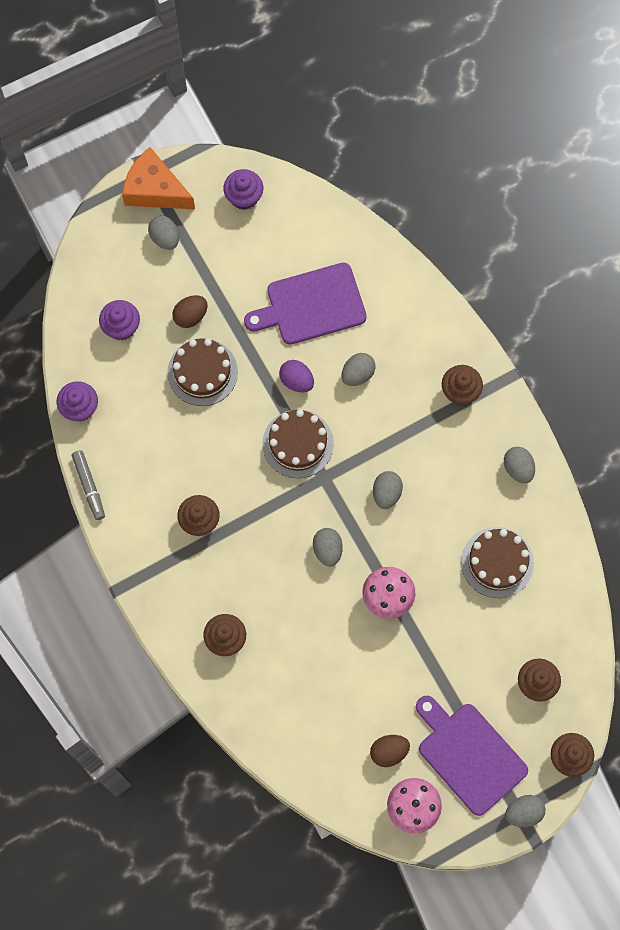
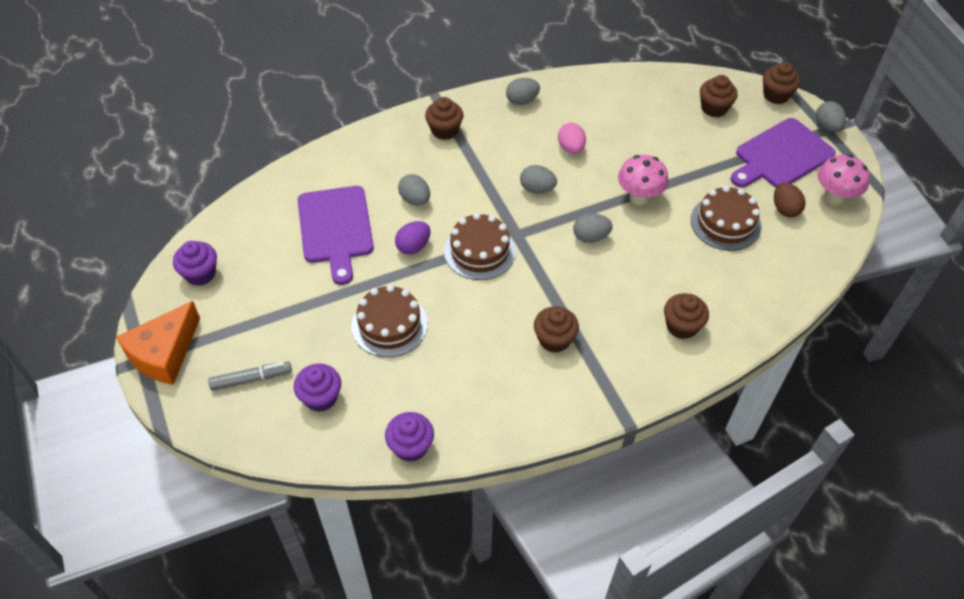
camera: 85 degrees left, 20 degrees down
grey marker [72,450,105,520] -> grey marker moved to [208,362,292,391]
grey egg [148,216,179,250] -> none
brown egg [172,295,208,328] -> none
brown cake [461,527,534,598] -> brown cake moved to [690,185,761,251]
none -> pink egg [558,123,586,154]

